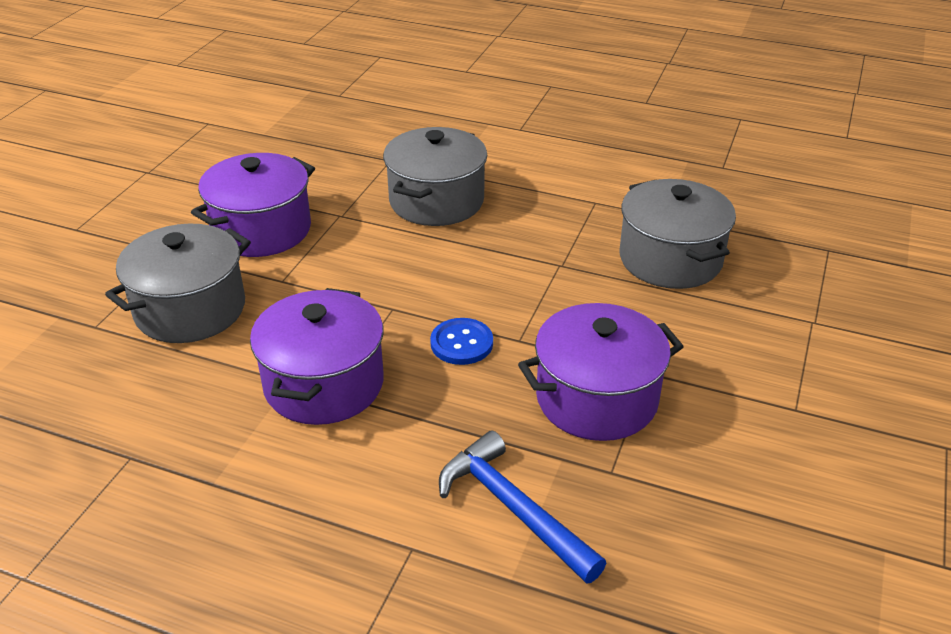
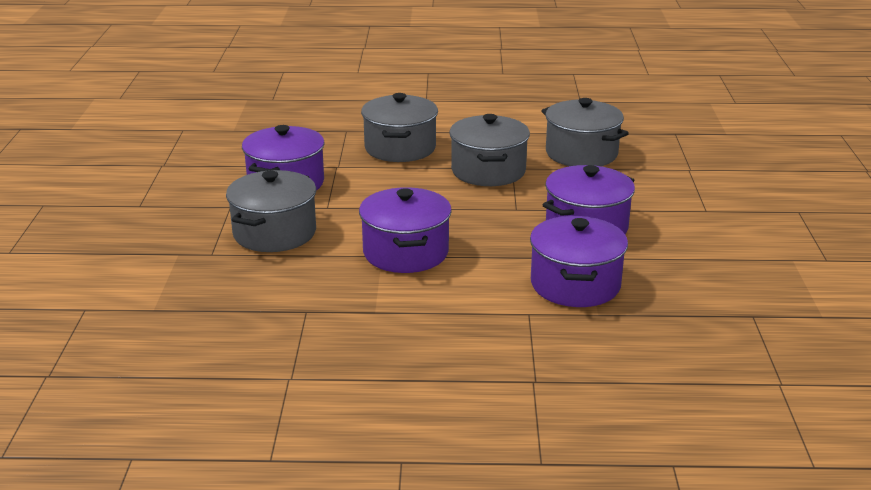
camera: 20 degrees left, 10 degrees down
blue button [430,318,493,365] -> none
blue hammer [439,431,606,584] -> purple pot [530,216,628,307]
none -> grey pot [449,114,530,186]

